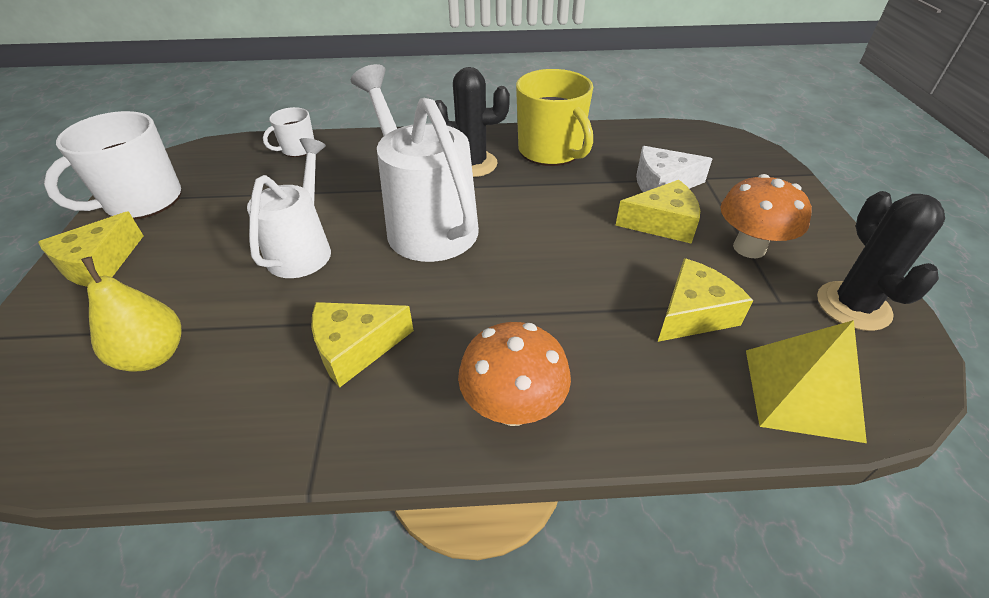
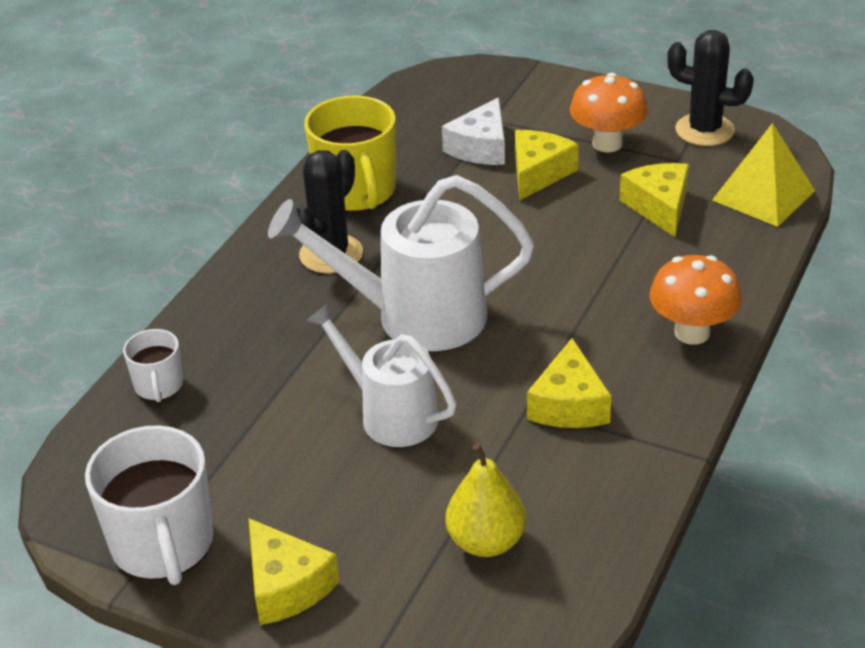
camera: 60 degrees left, 5 degrees down
yellow mug [516,69,593,166] -> yellow mug turned 75 degrees clockwise [304,96,396,213]

